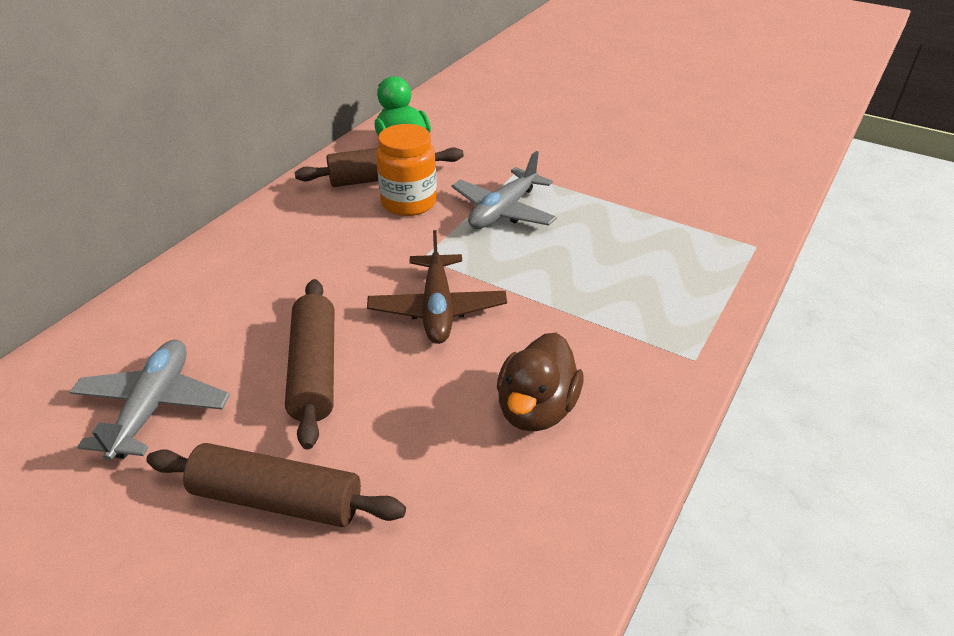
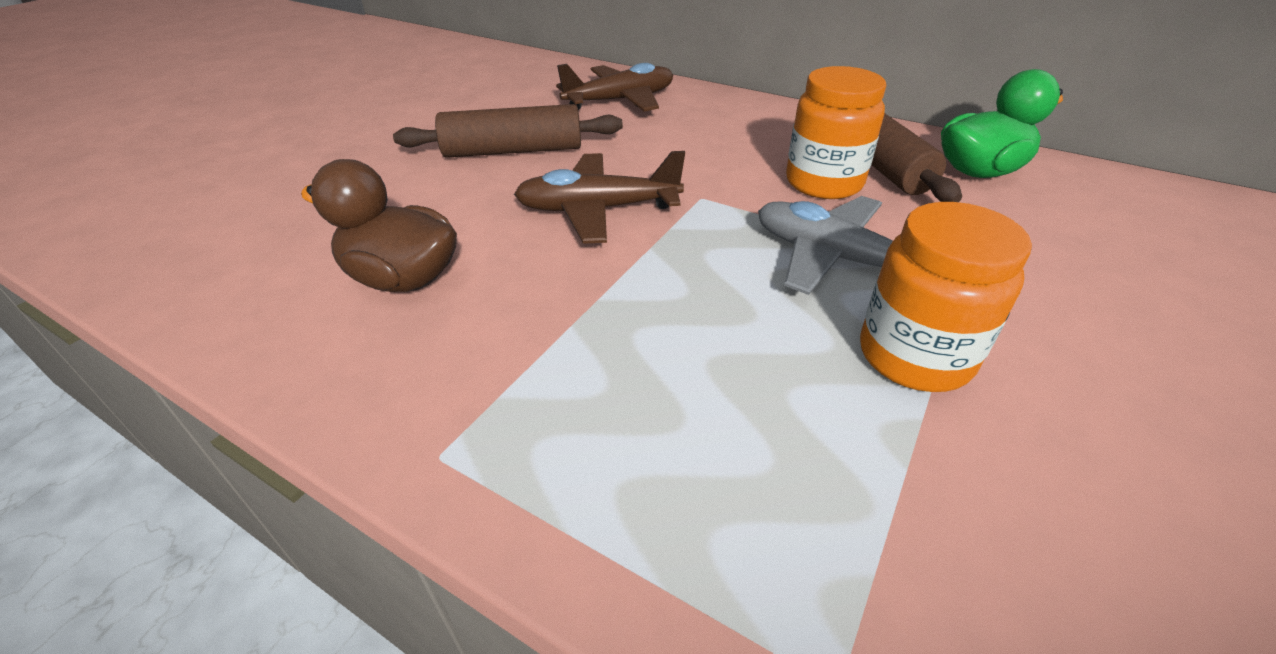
camera: 90 degrees right, 0 degrees up
grey plane [70,340,230,461] -> none
brown rolling pin [146,443,406,527] -> none
none -> brown plane [556,63,673,112]
none -> orange jar [860,202,1032,392]

